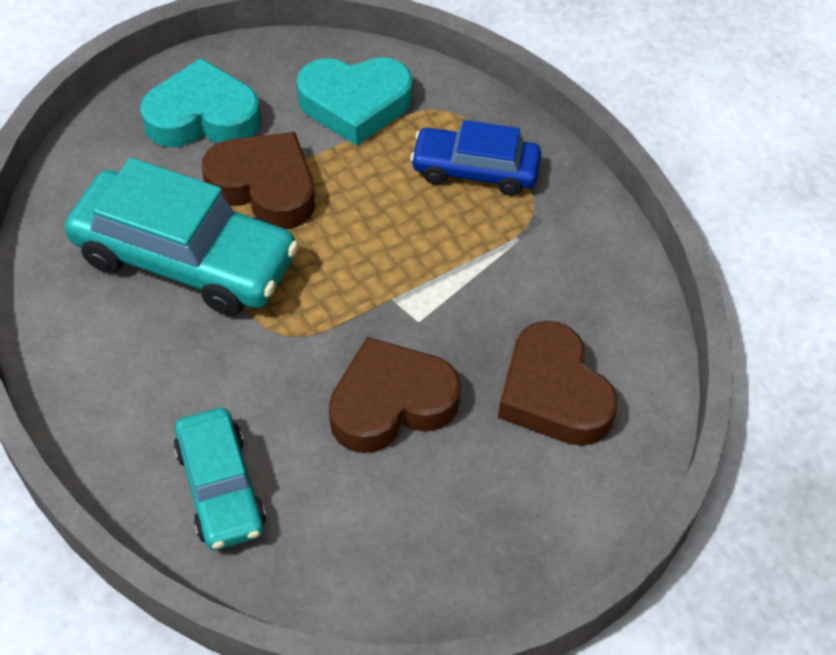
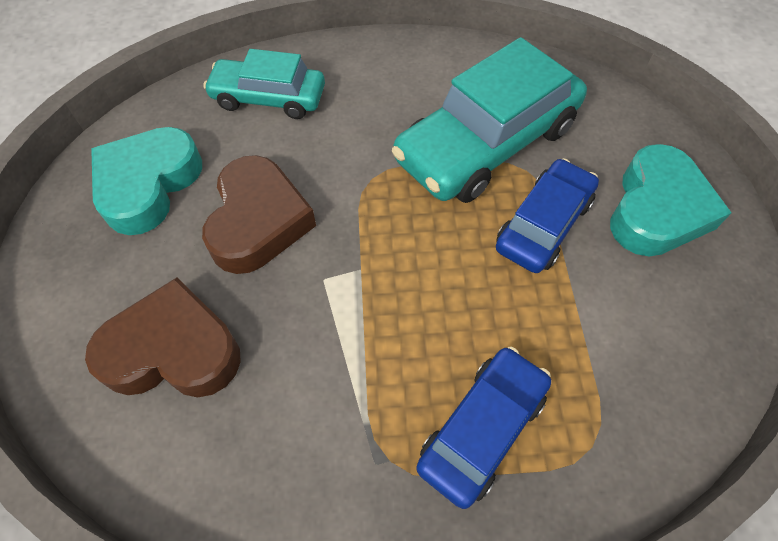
camera: 120 degrees right, 5 degrees up
brown heart [202,132,315,229] -> blue car [496,158,599,273]
turquoise heart [297,57,413,146] -> turquoise heart moved to [91,127,202,235]

